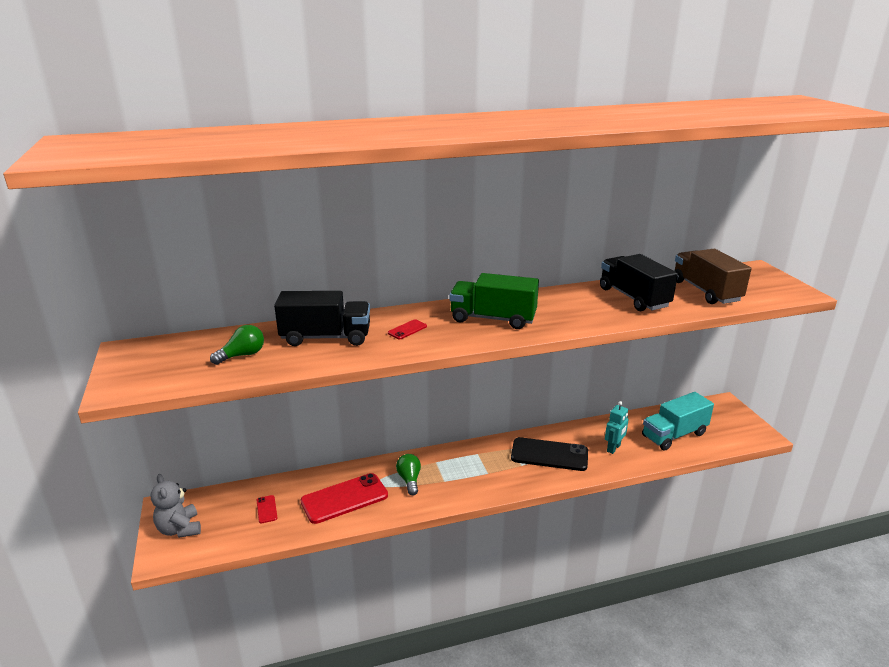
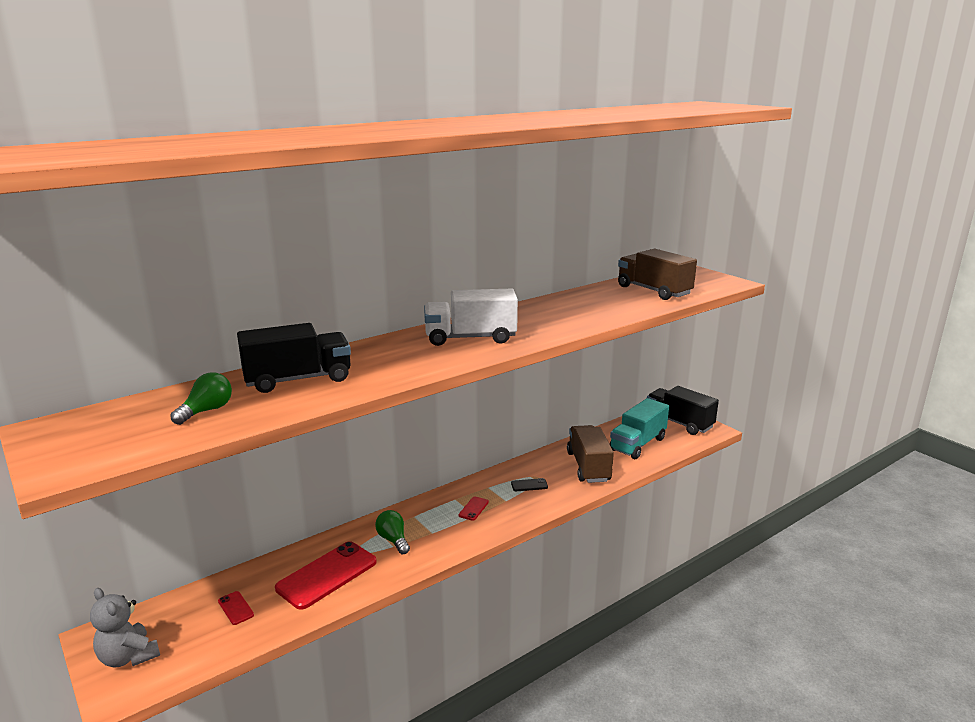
camera: 20 degrees left, 5 degrees down
red phone [388,319,427,339] -> red phone moved to [459,497,489,521]
green truck [449,273,539,329] -> white truck [424,289,518,346]
black phone [511,437,588,471] -> black phone [511,478,548,491], size x0.44
black truck [600,254,678,311] -> black truck moved to [647,386,719,435]
turquoise robot [605,401,629,454] -> brown truck [567,425,614,483]

